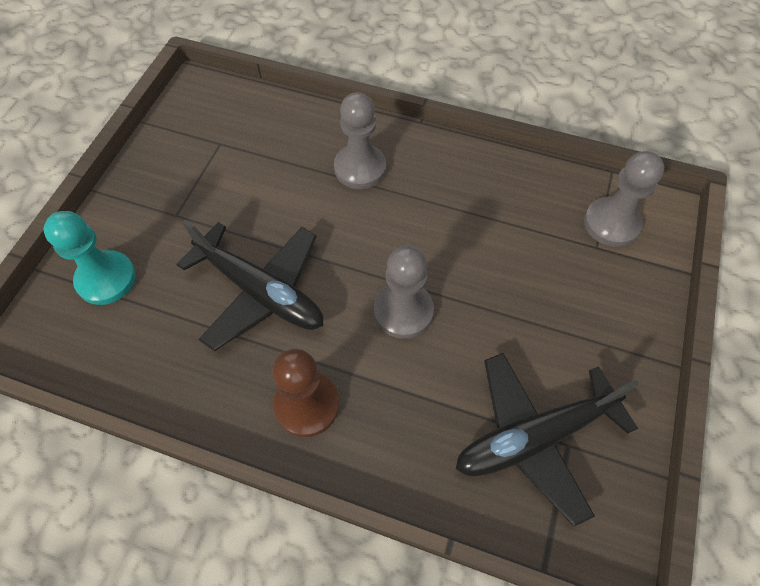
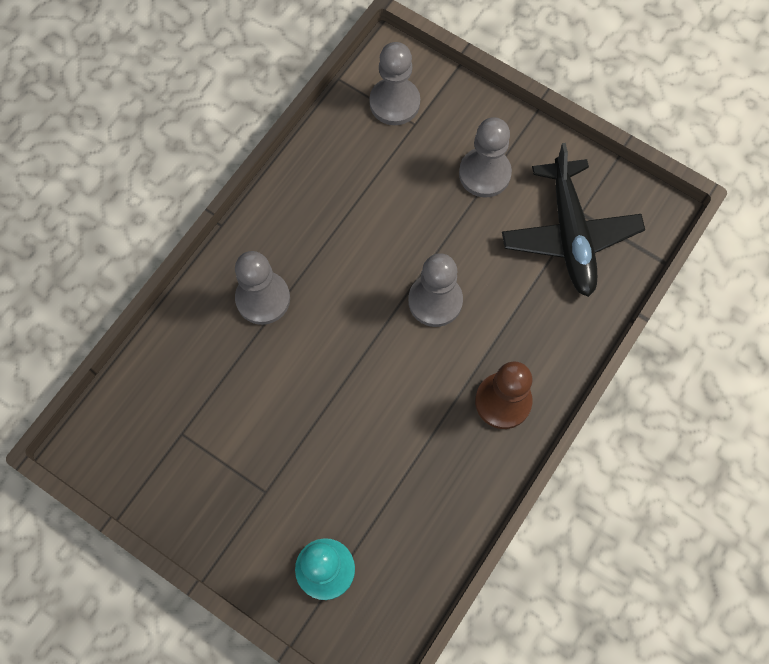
camera: 75 degrees left, 10 degrees up
black plane [176,220,324,351] -> none
none -> grey pawn [459,117,512,198]

